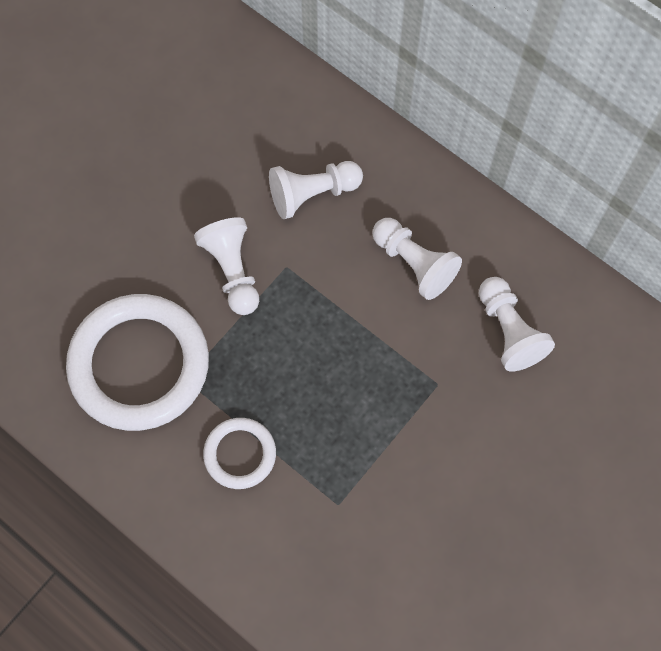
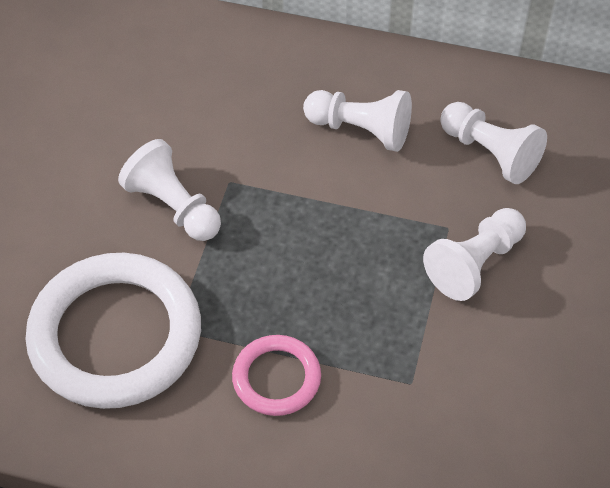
camera: 25 degrees left, 15 degrees down
white ring [203,418,276,489] -> pink ring [232,335,321,416]
white pawn [269,161,363,219] -> white pawn moved to [423,208,526,301]

